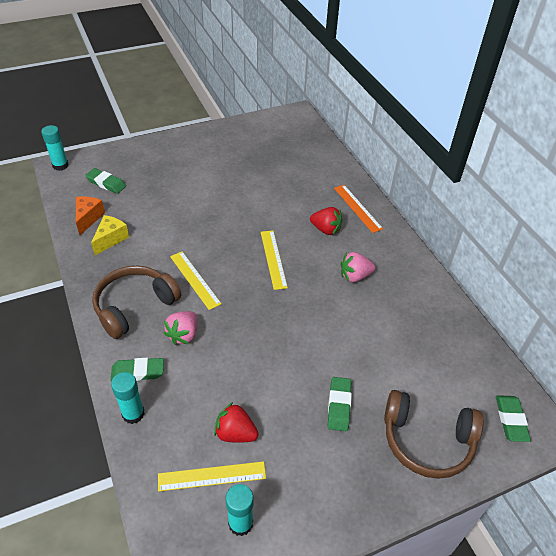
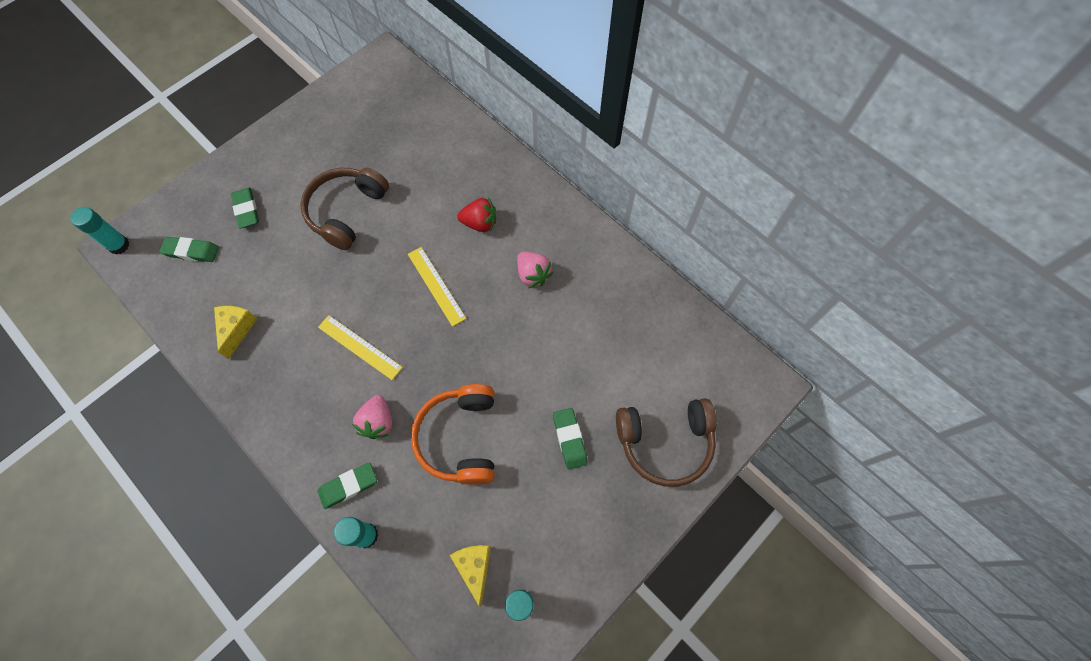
camera: 20 degrees left, 20 degrees up
orange cheese [76,196,105,235] -> none
brown headphones [92,266,181,339] -> brown headphones moved to [300,168,389,250]
yellow ruler [158,461,266,491] -> yellow cheese [450,545,491,607]
red strawberry [214,402,259,443] -> none
orange ruler [334,185,383,233] -> none
pink strawberry [341,252,376,282] -> pink strawberry turned 90 degrees counterclockwise [517,252,553,288]
green eraser [496,395,531,442] -> green eraser moved to [231,187,259,229]
none -> orange headphones [411,384,495,485]

